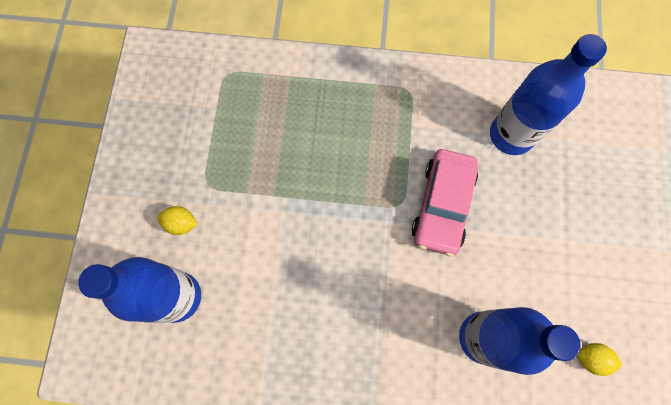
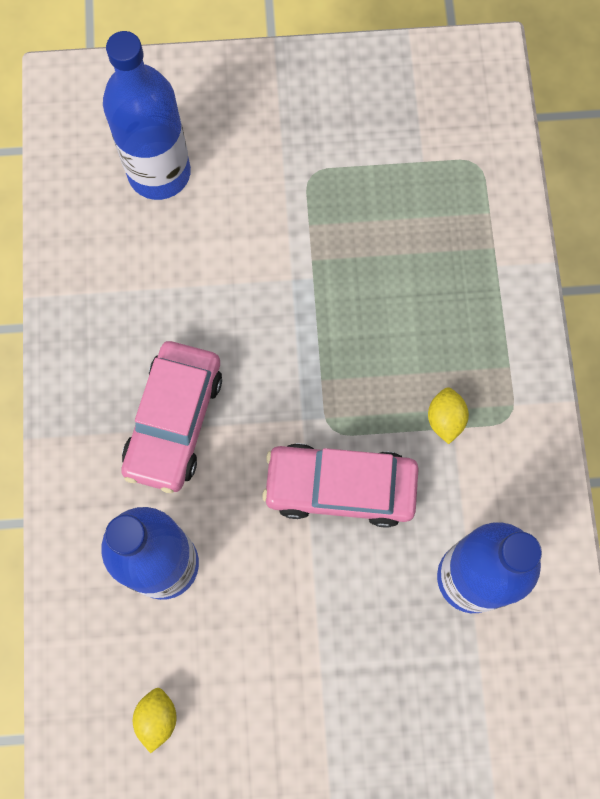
camera: 80 degrees right, 0 degrees up
yellow lemon [157,206,198,235] -> yellow lemon moved to [428,387,469,444]
none -> pink car [121,341,222,493]

